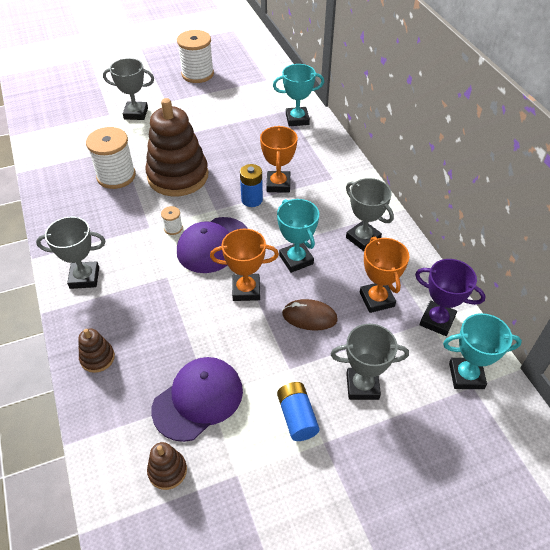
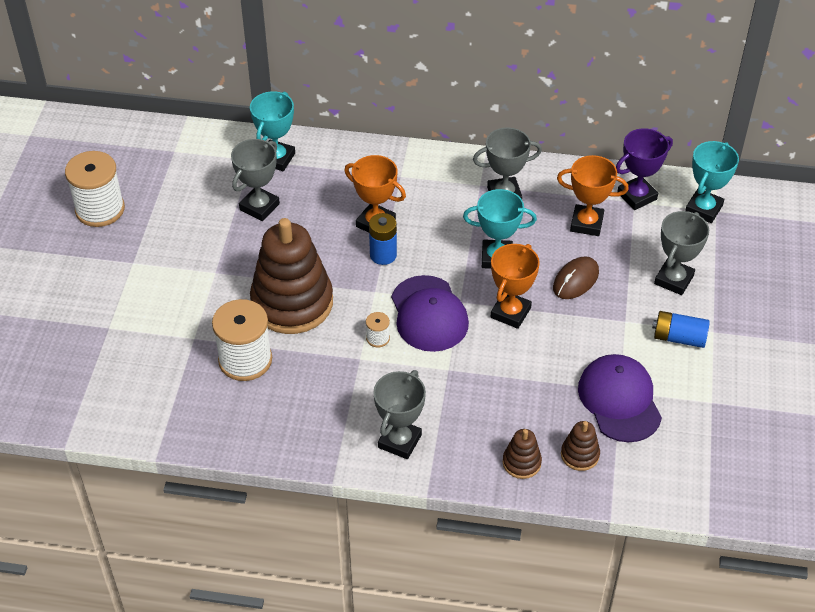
camera: 60 degrees left, 0 degrees up
grey trophy [103,58,154,120] -> grey trophy moved to [231,139,280,221]
brown stacking toy [147,442,187,490] -> brown stacking toy moved to [561,421,600,471]

